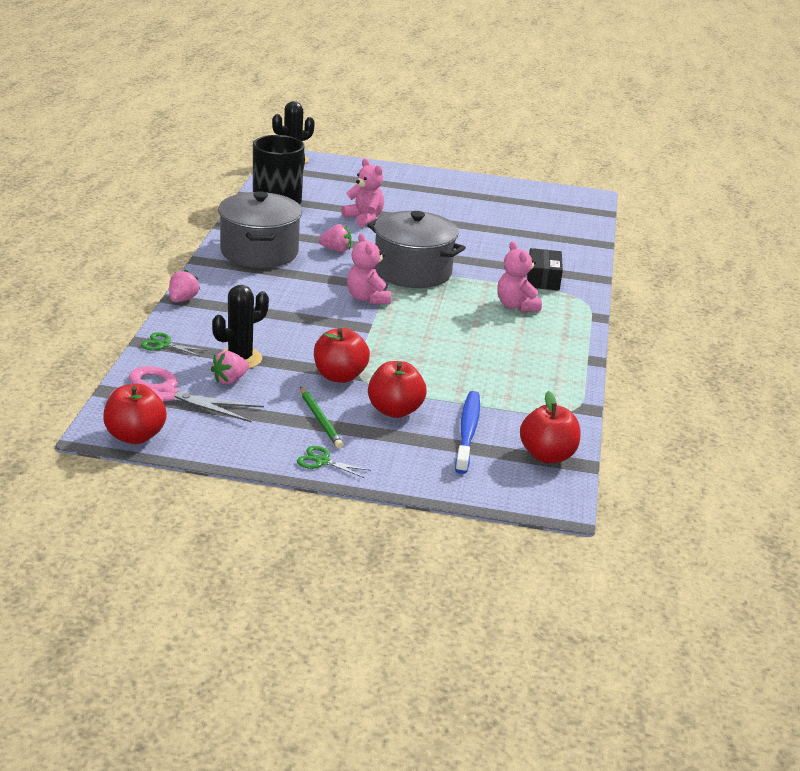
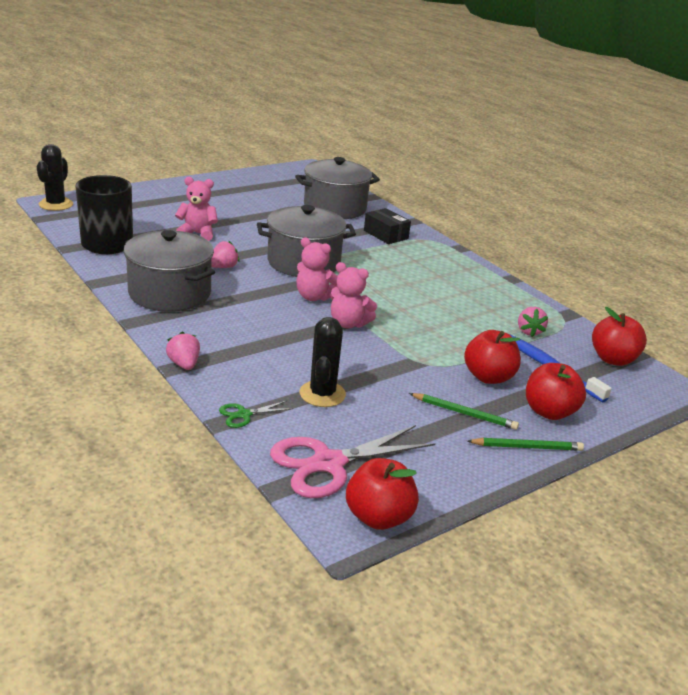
camera: 45 degrees left, 0 degrees up
pink strawberry [211,351,249,384] -> pink strawberry moved to [518,307,548,337]
green scissors [297,446,371,478] -> green pencil [467,438,584,451]
red apple [314,328,370,383] -> red apple moved to [526,363,586,420]
pink teddy bear [497,241,542,311] -> pink teddy bear moved to [330,262,377,328]
none -> grey pot [295,157,380,219]

